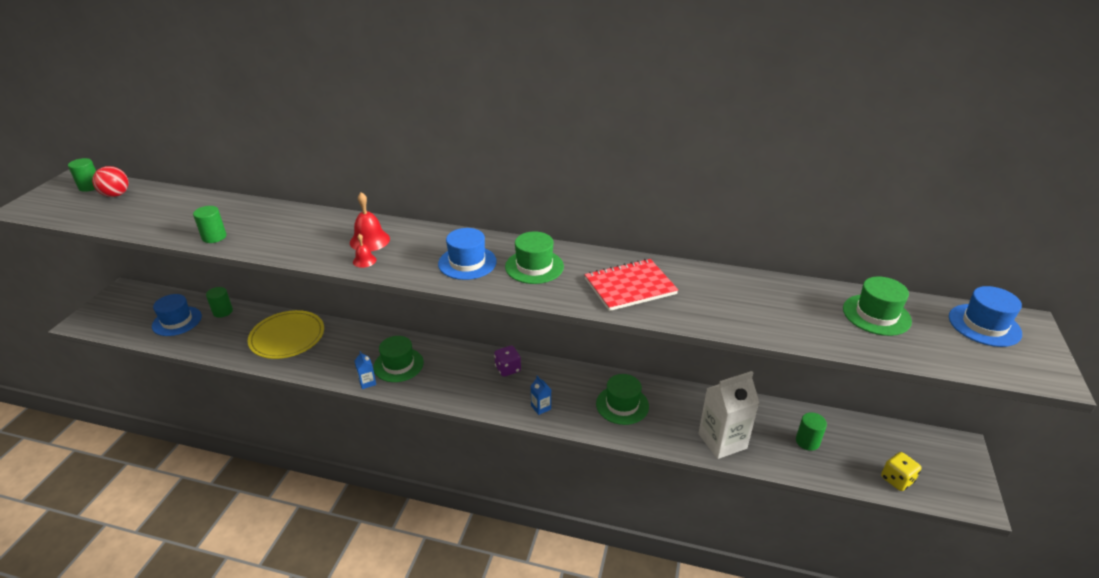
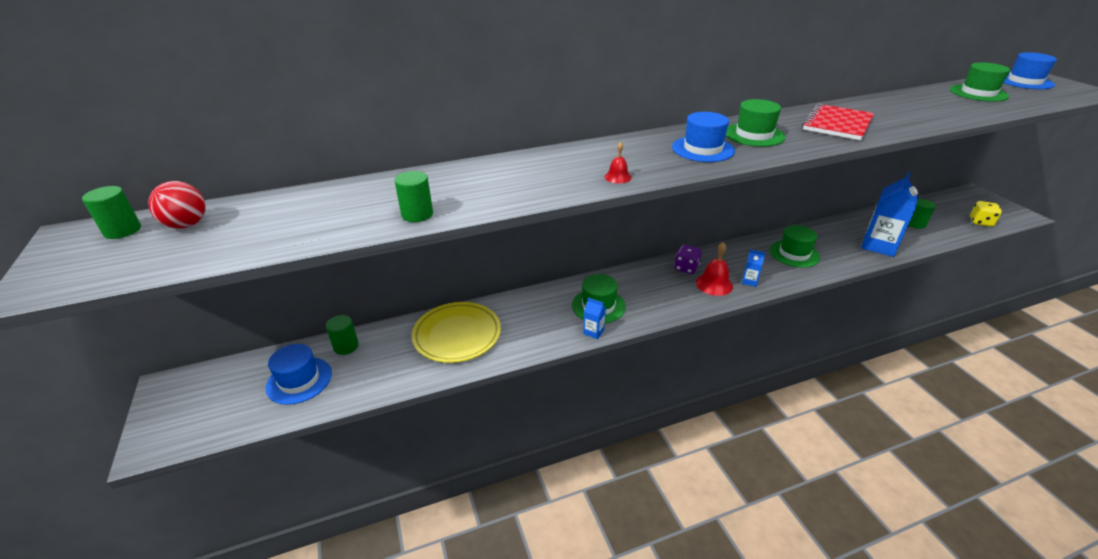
camera: 35 degrees left, 0 degrees up
red bell [350,192,390,251] -> red bell moved to [696,242,733,296]
white carton [698,371,759,459] -> blue carton [861,172,918,257]

